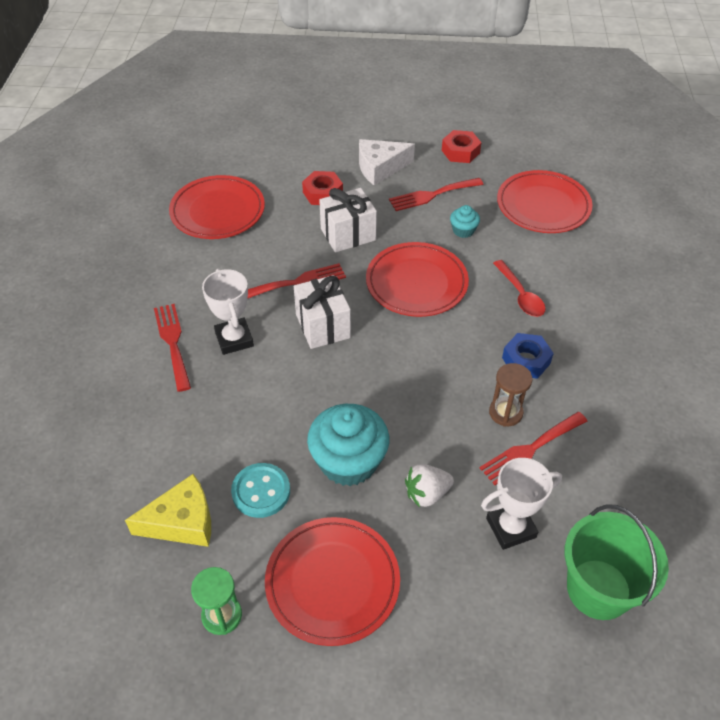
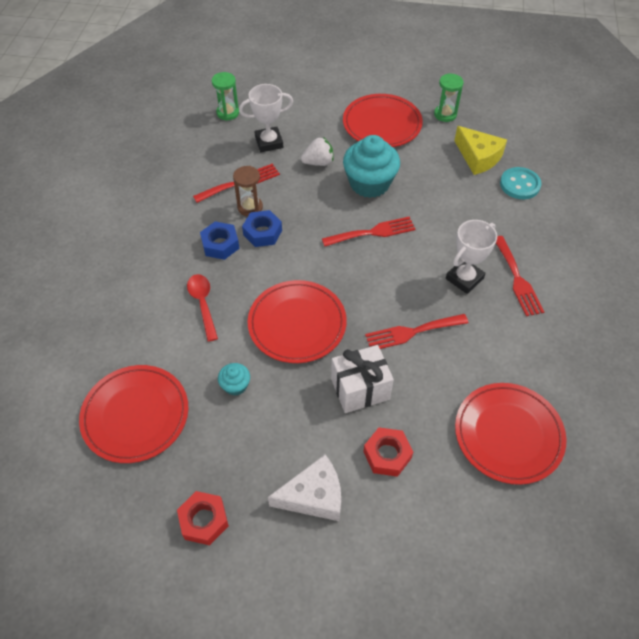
camera: 175 degrees left, 5 degrees up
yellow cheese [125,474,211,547] -> yellow cheese turned 120 degrees counterclockwise [454,126,507,175]
white trophy [202,268,254,355] -> white trophy turned 60 degrees clockwise [446,220,497,294]
turquoise button [231,463,290,518] -> turquoise button moved to [500,167,542,199]
white gift [294,275,351,349] -> none
red fork [389,178,484,211] -> red fork moved to [322,216,416,247]
green bucket [565,504,669,620] -> green hourglass [212,72,239,121]
none -> blue nut [242,210,282,247]

